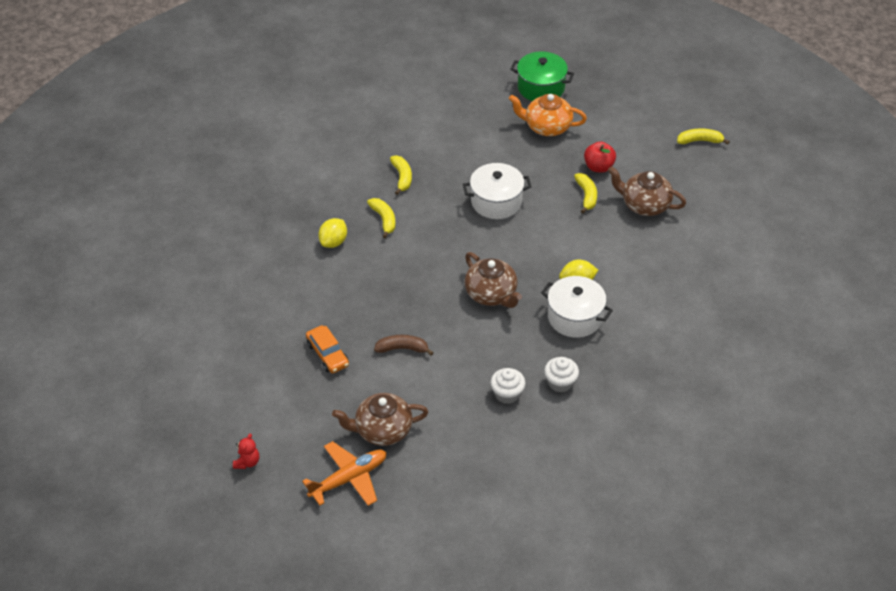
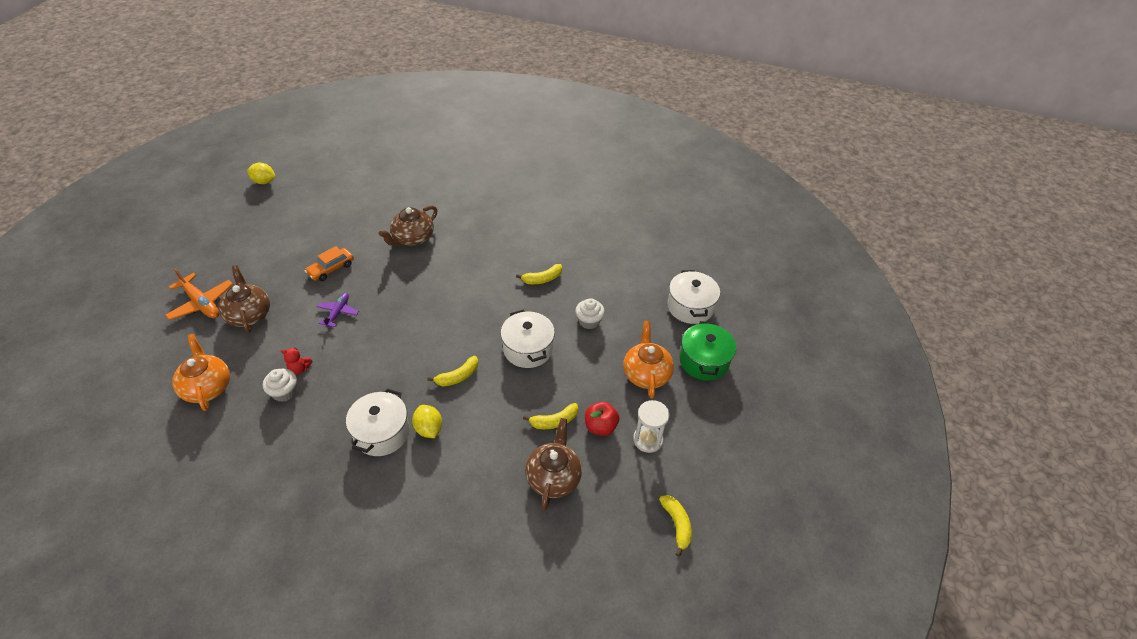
camera: 75 degrees right, 0 degrees up
red teddy bear [233,434,259,469] -> red teddy bear moved to [281,348,313,374]
yellow lemon [318,218,347,248] -> yellow lemon moved to [247,163,276,184]
yellow banana [367,198,396,238] -> yellow banana moved to [427,356,478,386]
brown banana [374,335,434,356] -> purple plane [317,293,359,328]
brown teapot [464,252,522,308] -> brown teapot moved to [379,206,438,246]
white cupcake [544,357,579,392] -> white cupcake moved to [575,298,605,329]
none -> orange teapot [172,334,230,411]
none -> white hourglass [633,400,670,453]
none -> white pot [667,270,720,324]

